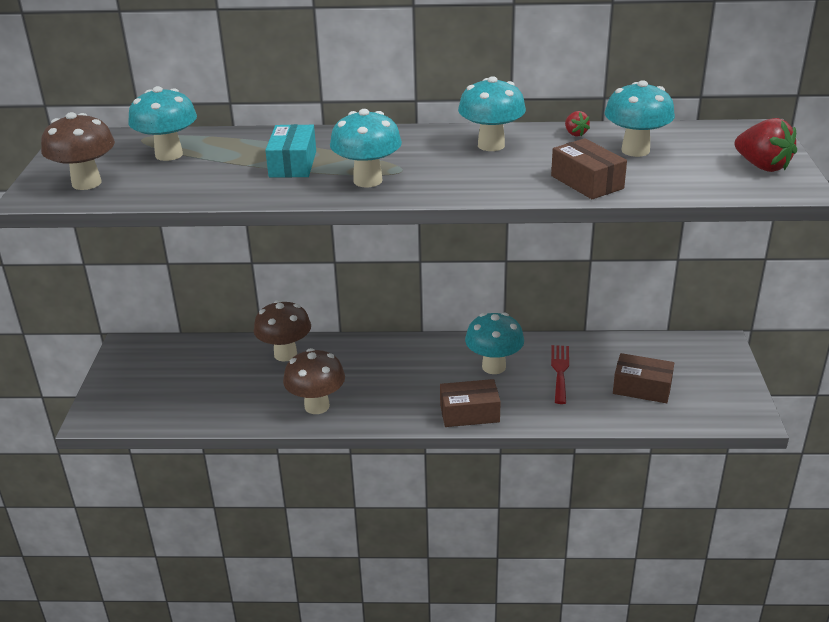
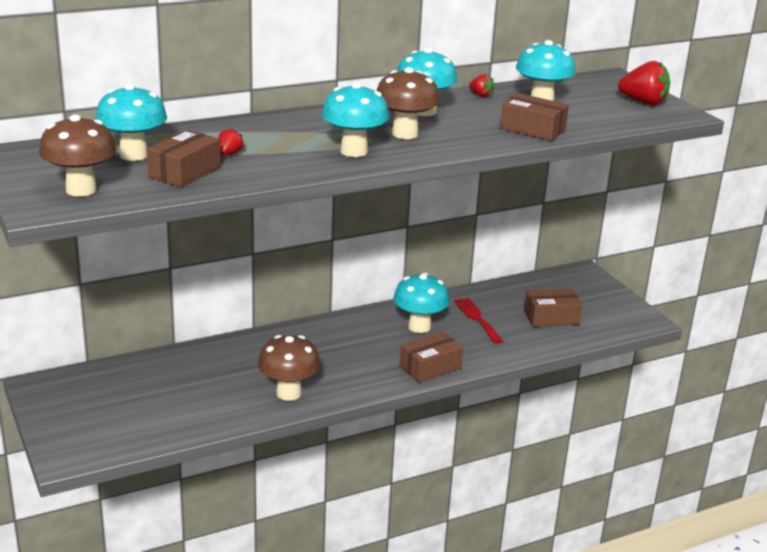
camera: 30 degrees left, 5 degrees down
brown mushroom [254,300,311,362] -> brown mushroom moved to [377,67,440,139]
turquoise box [265,124,316,178] -> none
none -> brown box [147,130,221,187]
none -> red strawberry [218,128,244,156]

